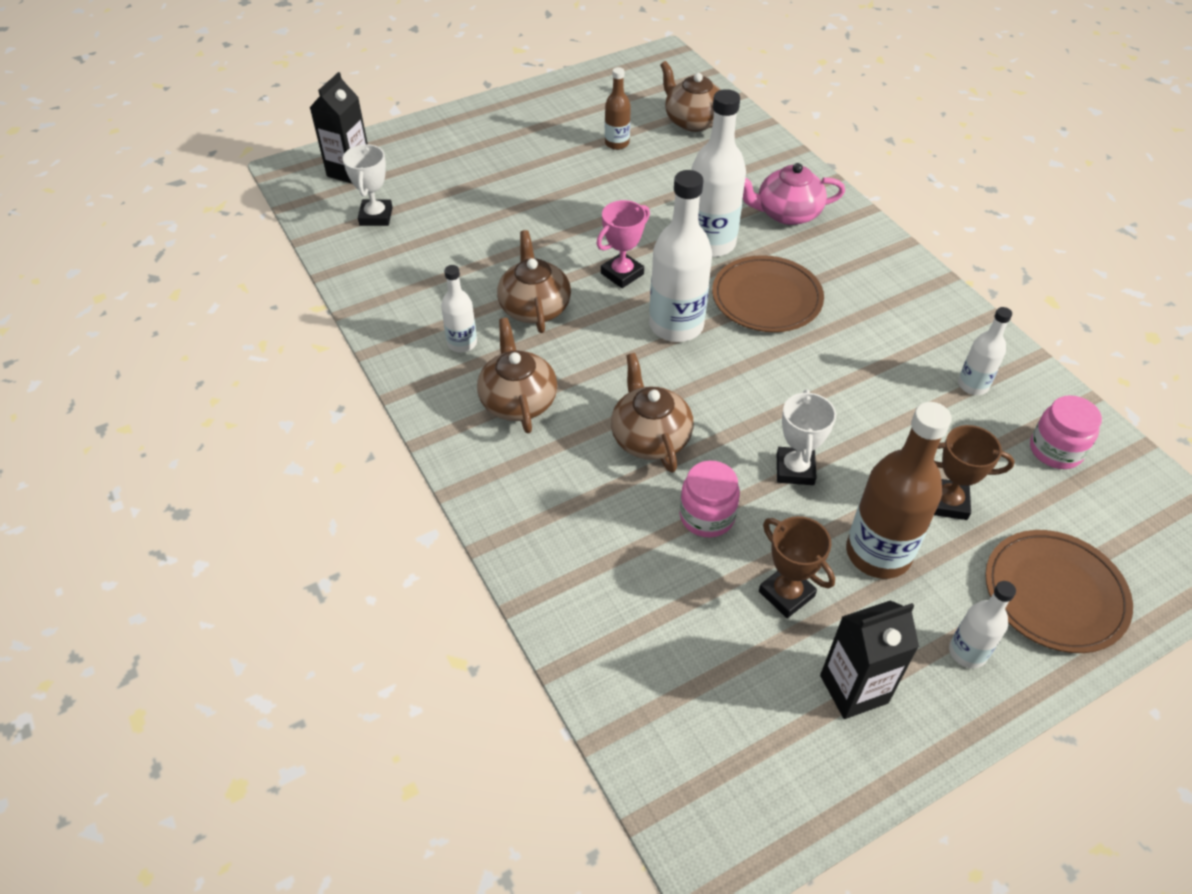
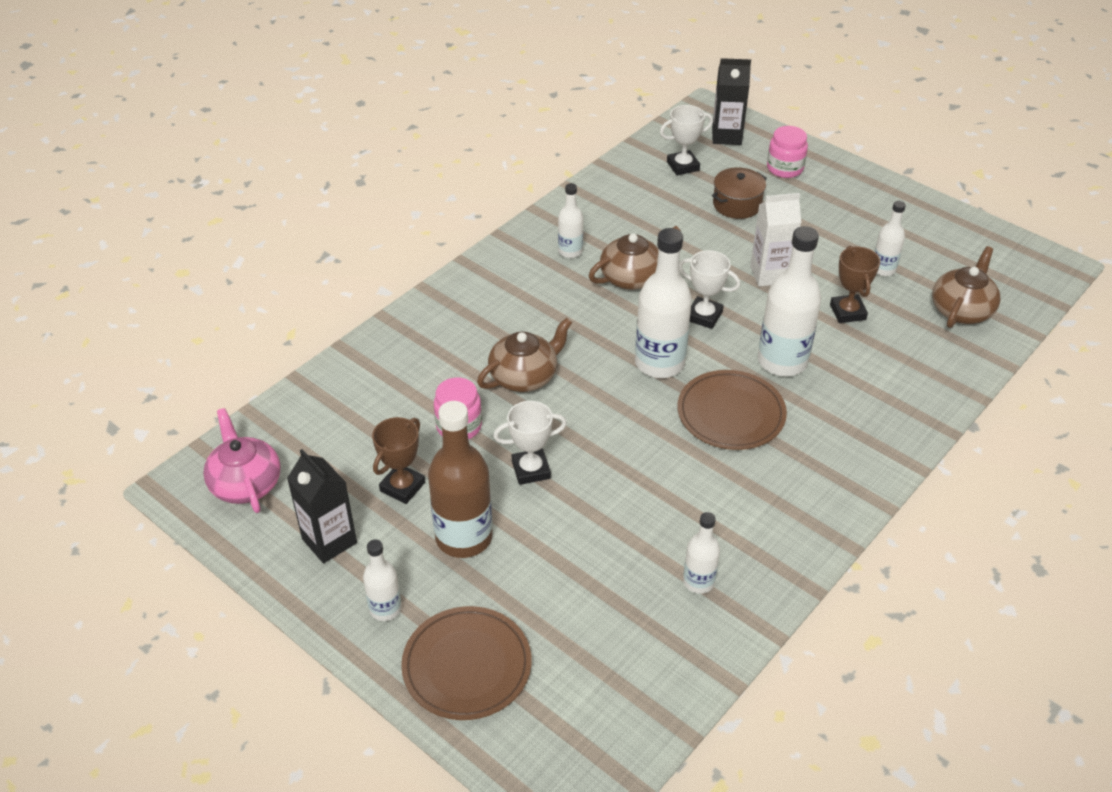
camera: 70 degrees right, 5 degrees down
brown teapot [477,318,558,433] -> none
pink trophy [596,200,650,288] -> white trophy [679,250,740,329]
brown bottle [605,67,631,150] -> white bottle [874,201,906,276]
pink teapot [743,163,845,225] -> pink teapot moved to [203,408,281,513]
brown trophy [934,425,1015,520] -> brown trophy moved to [830,246,880,323]
pink jar [1030,395,1102,469] -> pink jar moved to [767,126,808,178]
none -> brown pot [712,167,767,219]
none -> white carton [750,193,801,287]

